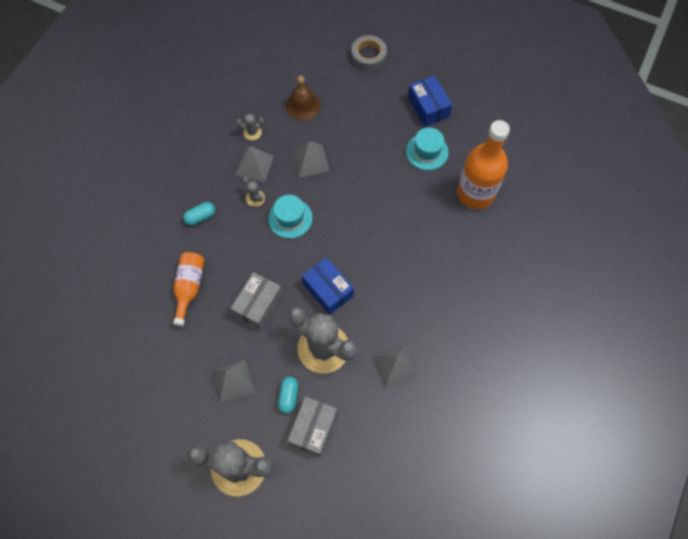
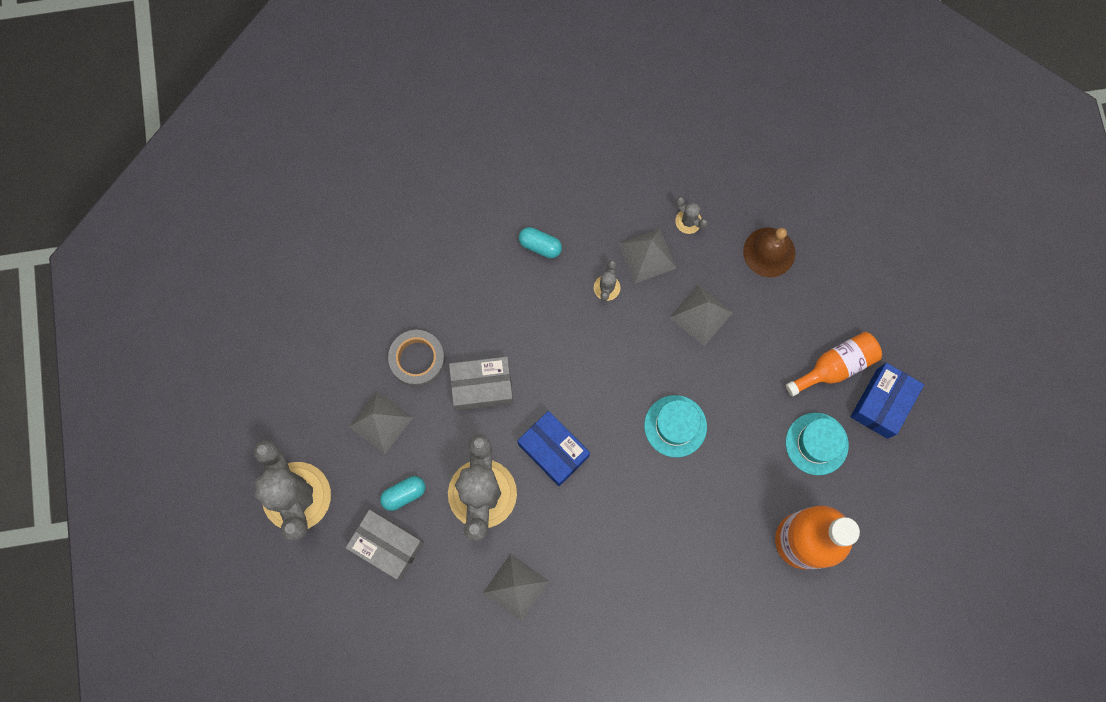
camera: 55 degrees right, 10 degrees up
orange bottle [173,252,205,326] -> orange bottle moved to [786,332,882,397]
turquoise hat [268,195,313,238] -> turquoise hat moved to [644,395,707,457]
grey box [288,397,337,457] -> grey box turned 45 degrees clockwise [346,510,424,580]
blue box [302,257,354,315] -> blue box turned 60 degrees counterclockwise [518,411,590,486]
grey tape [351,35,387,70] -> grey tape moved to [388,330,445,387]

